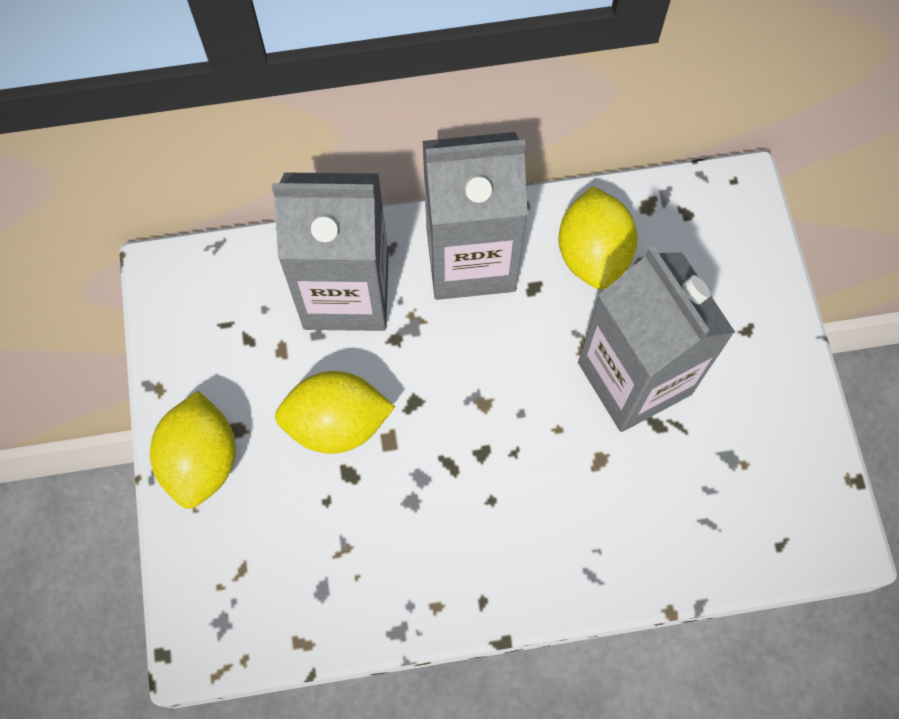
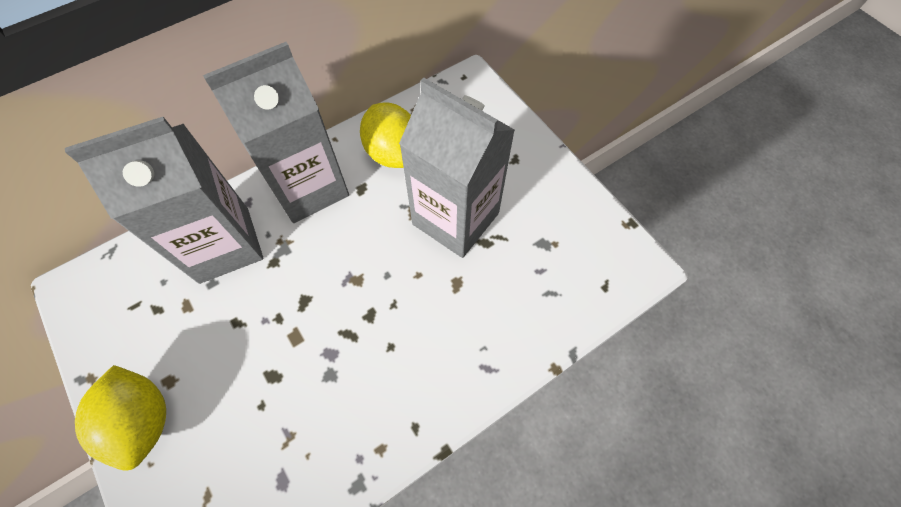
camera: 25 degrees left, 5 degrees down
yellow lemon [275,371,395,454] -> none

